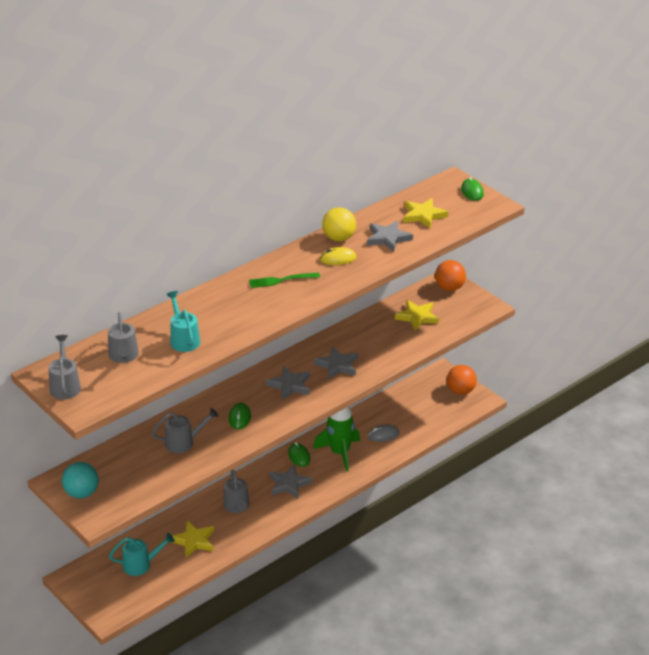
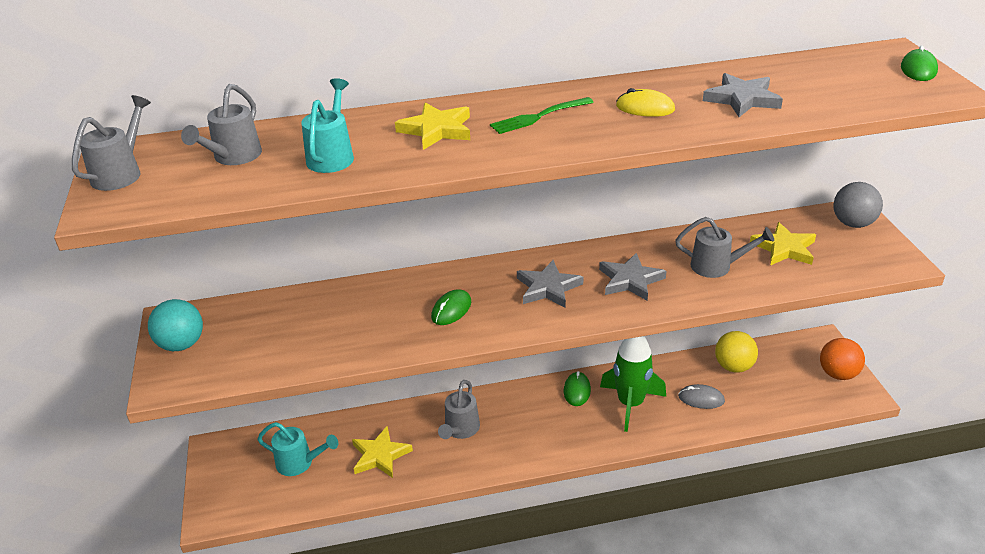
camera: 30 degrees right, 0 degrees up
grey watering can [151,408,218,453] -> grey watering can moved to [675,217,774,278]
green fork [249,273,320,288] -> green fork turned 45 degrees counterclockwise [490,97,594,134]
grey star [269,465,312,499] -> none
yellow ball [322,207,356,241] -> yellow ball moved to [715,331,758,373]
yellow star [403,198,448,228] -> yellow star moved to [395,103,470,150]
orange ball [435,260,466,291] -> grey ball [833,182,883,228]

